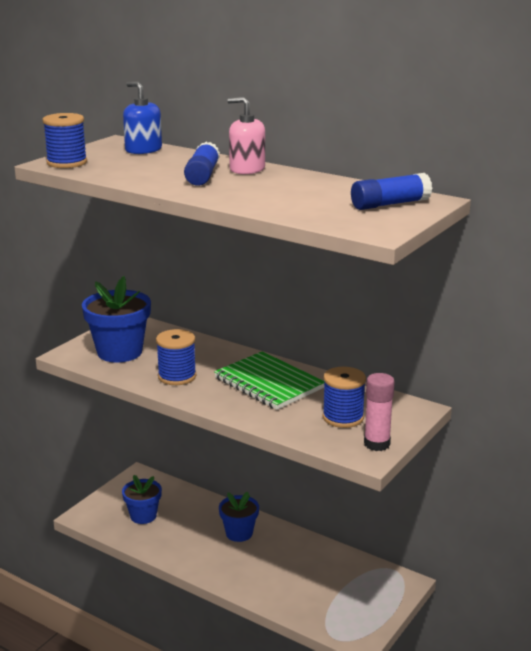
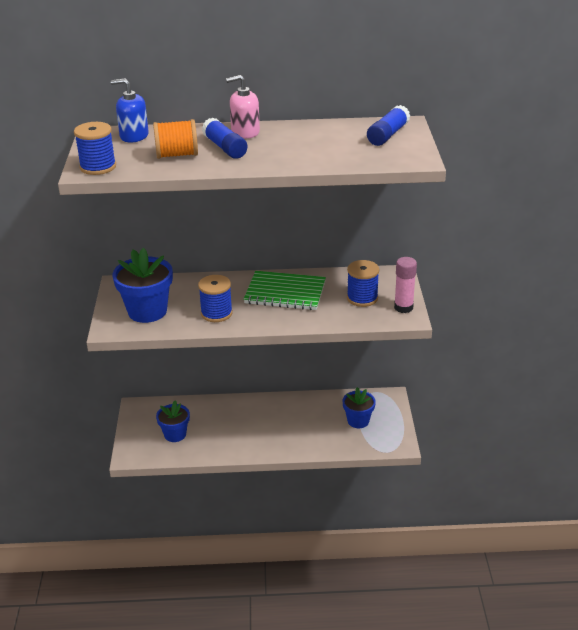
camera: 35 degrees left, 10 degrees up
blue flower pot [219,492,259,542] -> blue flower pot moved to [343,387,376,428]
none -> orange spool [153,119,198,159]

